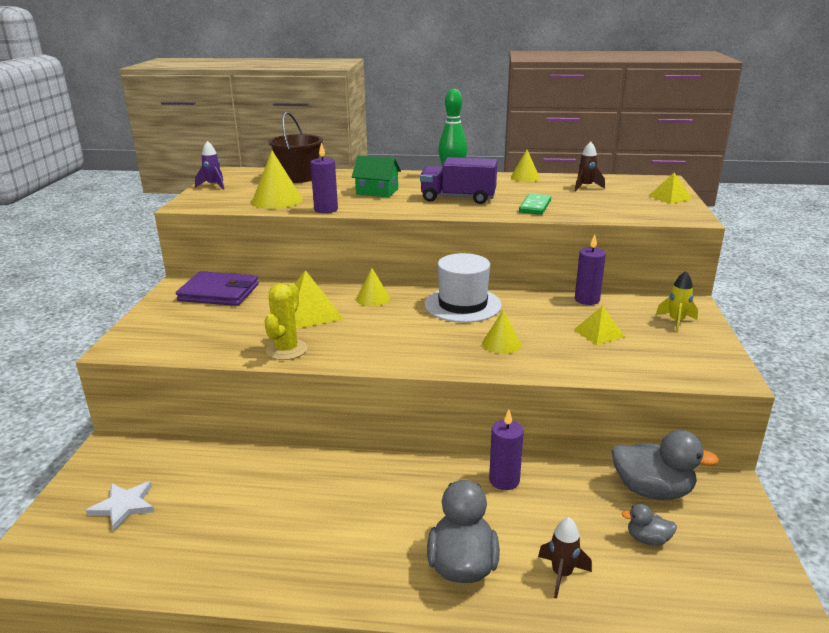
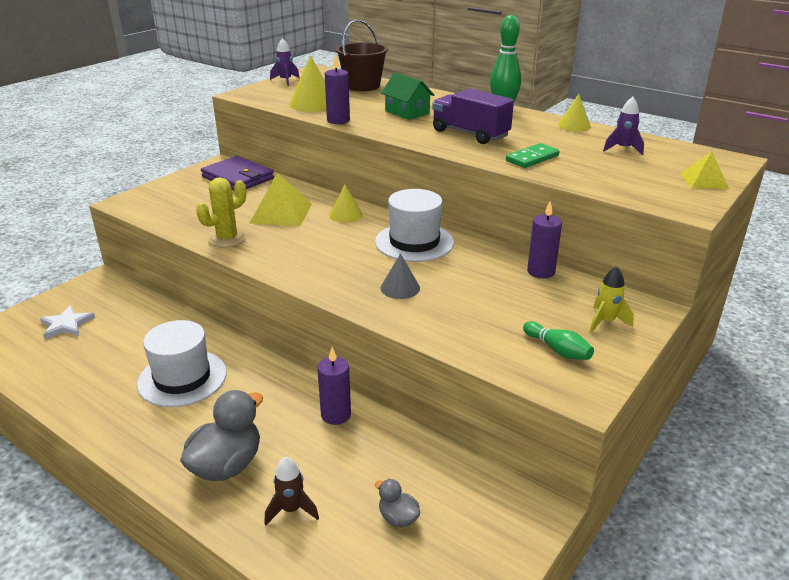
camera: 30 degrees right, 5 degrees up
yellow cone [482,310,521,354] -> grey cone [381,253,420,299]
yellow pyramid [574,306,625,345] -> none
brown rocket [575,141,605,192] -> purple rocket [603,97,644,156]
grey duck [611,430,719,500] -> none
none -> white hat [137,320,227,407]
none -> green bowling pin [523,321,594,360]

